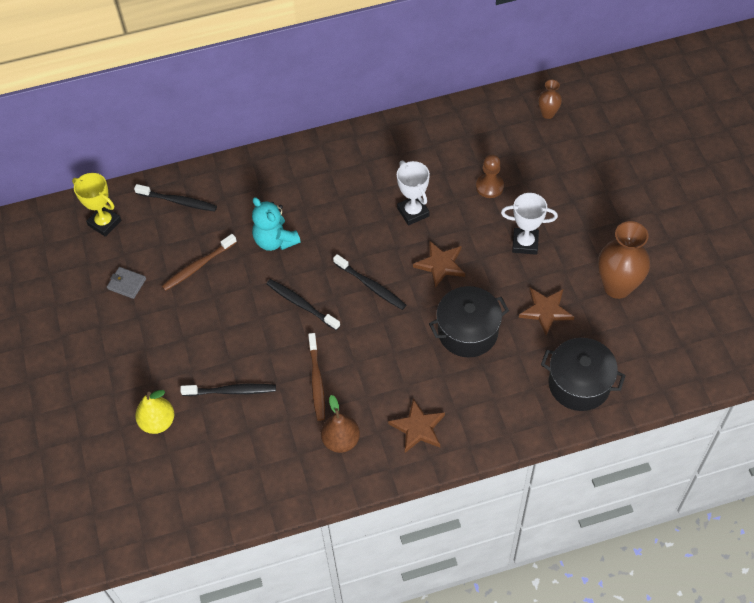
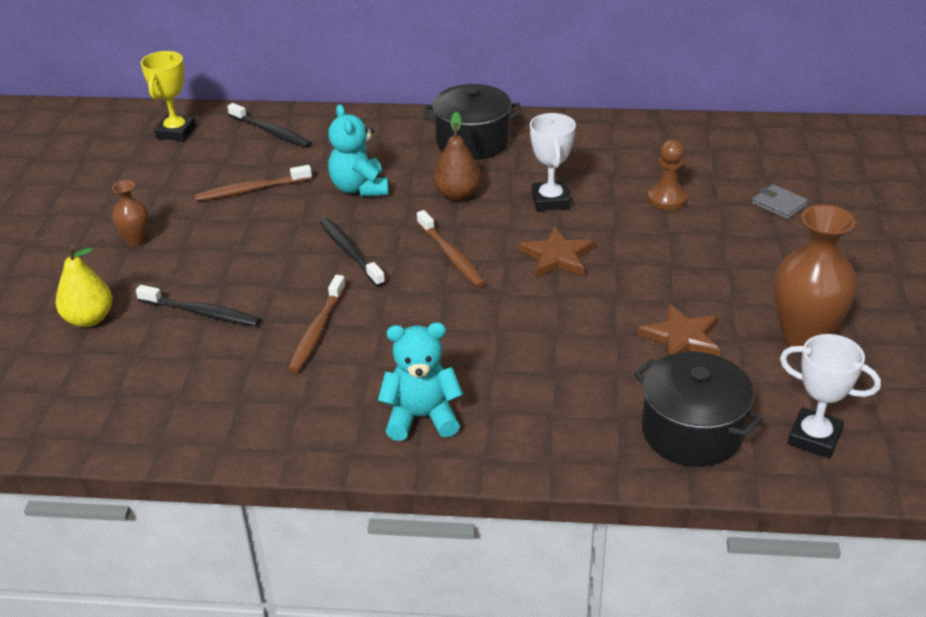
camera: 20 degrees right, 20 degrees down
yellow trophy [72,173,122,237] -> yellow trophy turned 45 degrees clockwise [141,51,196,141]
grey wallet [107,267,146,299] -> grey wallet moved to [752,184,808,219]
brown pear [321,395,360,453] -> brown pear moved to [433,111,481,201]
black toothbrush [333,254,406,310] -> brown toothbrush [417,210,486,288]
brown star [388,399,445,453] -> turquoise teddy bear [378,322,463,441]
black pot [429,286,509,358] -> black pot moved to [423,84,521,160]
white trophy [501,193,558,255] -> white trophy moved to [780,334,881,458]
brown vase [538,80,562,119] -> brown vase moved to [112,180,149,247]

